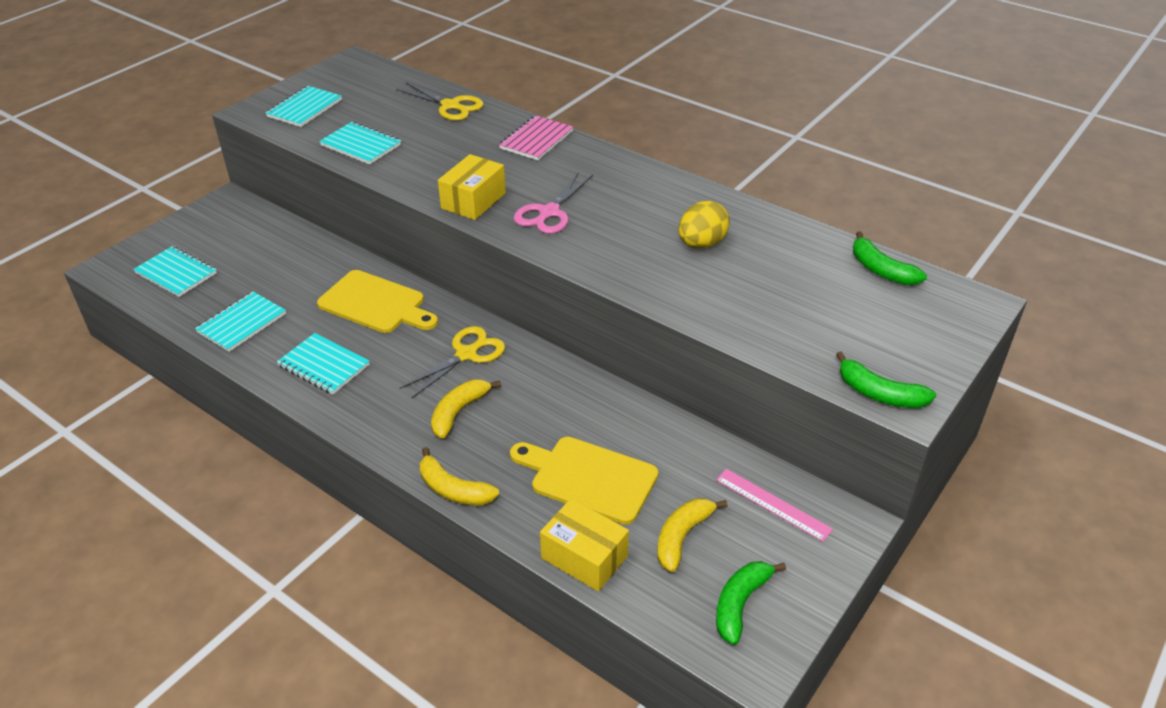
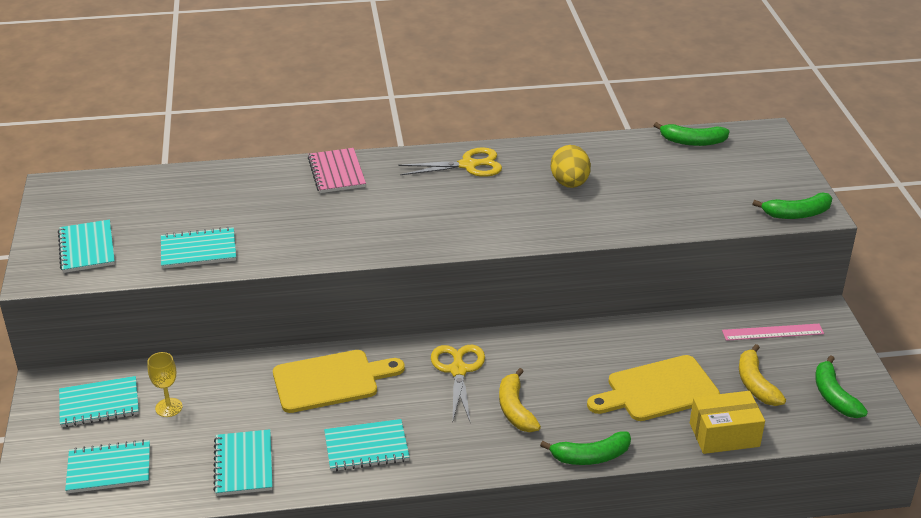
camera: 45 degrees left, 5 degrees down
yellow scissors [396,82,484,121] -> yellow scissors moved to [398,147,502,177]
yellow banana [420,447,499,506] -> green banana [540,431,631,465]
yellow box [438,154,506,220] -> none
pink scissors [514,172,593,234] -> none
none -> turquoise notebook [59,376,139,427]
none -> yellow goblet [147,352,183,417]

